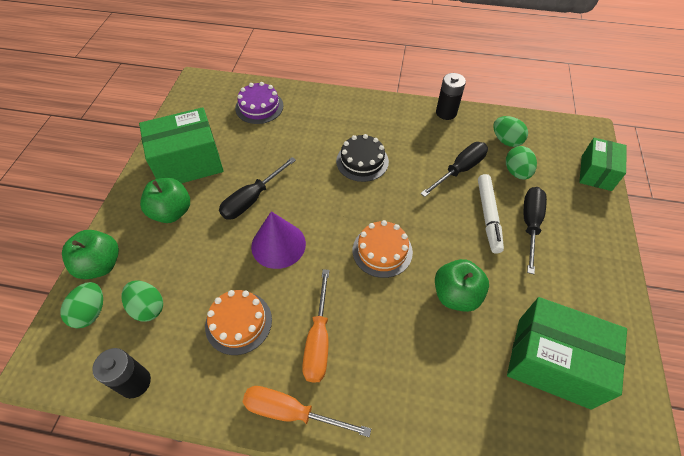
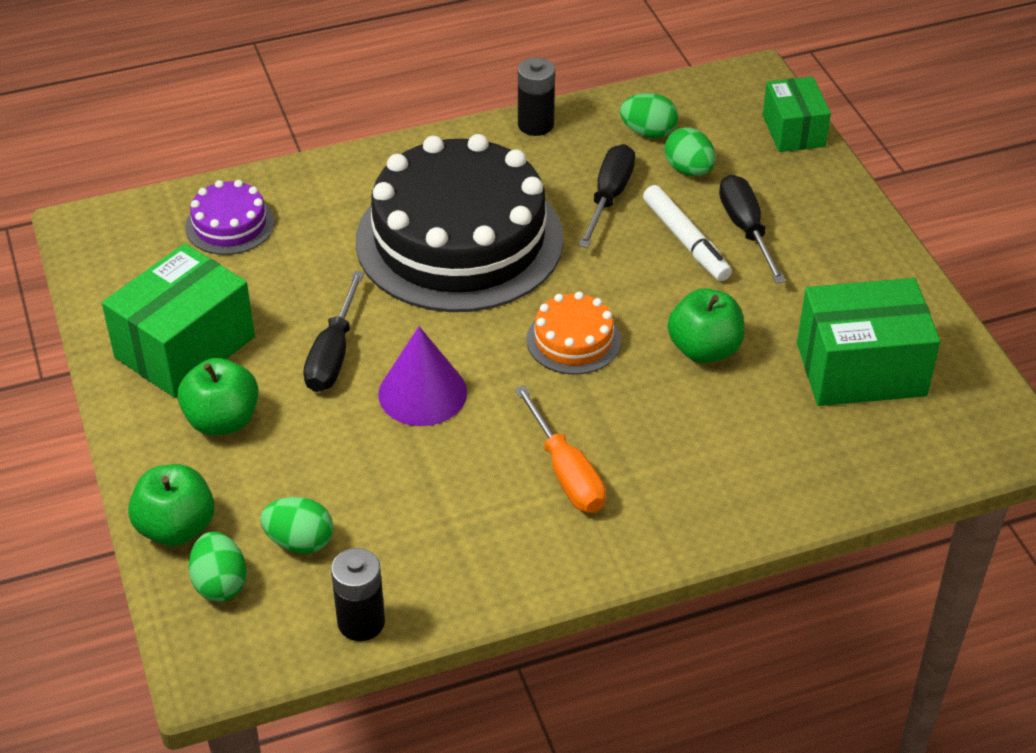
camera: 30 degrees left, 10 degrees down
orange cake [205,290,272,355] -> none
orange screwdriver [243,386,371,437] -> none
black cake [336,134,389,182] -> black cake [356,134,564,312], size x2.32

